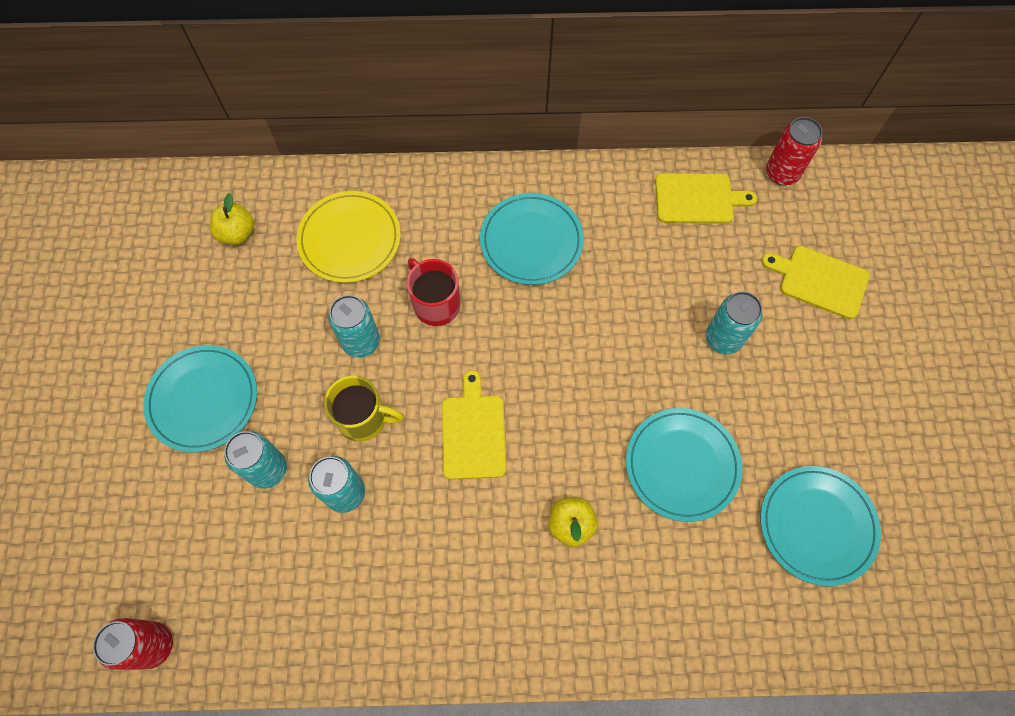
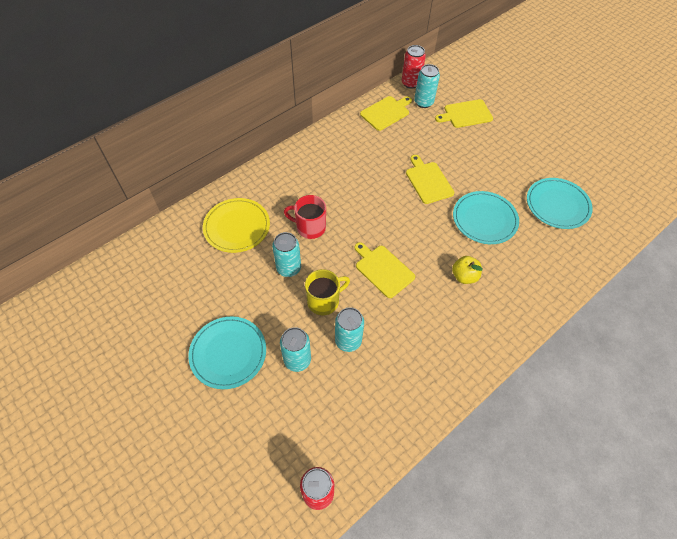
camera: 40 degrees left, 10 degrees down
yellow apple [210,193,254,245] -> none
turquoise plate [480,193,584,285] -> none
turquoise can [706,291,762,355] -> turquoise can moved to [414,64,440,108]
none -> yellow cutting board [406,155,454,204]

